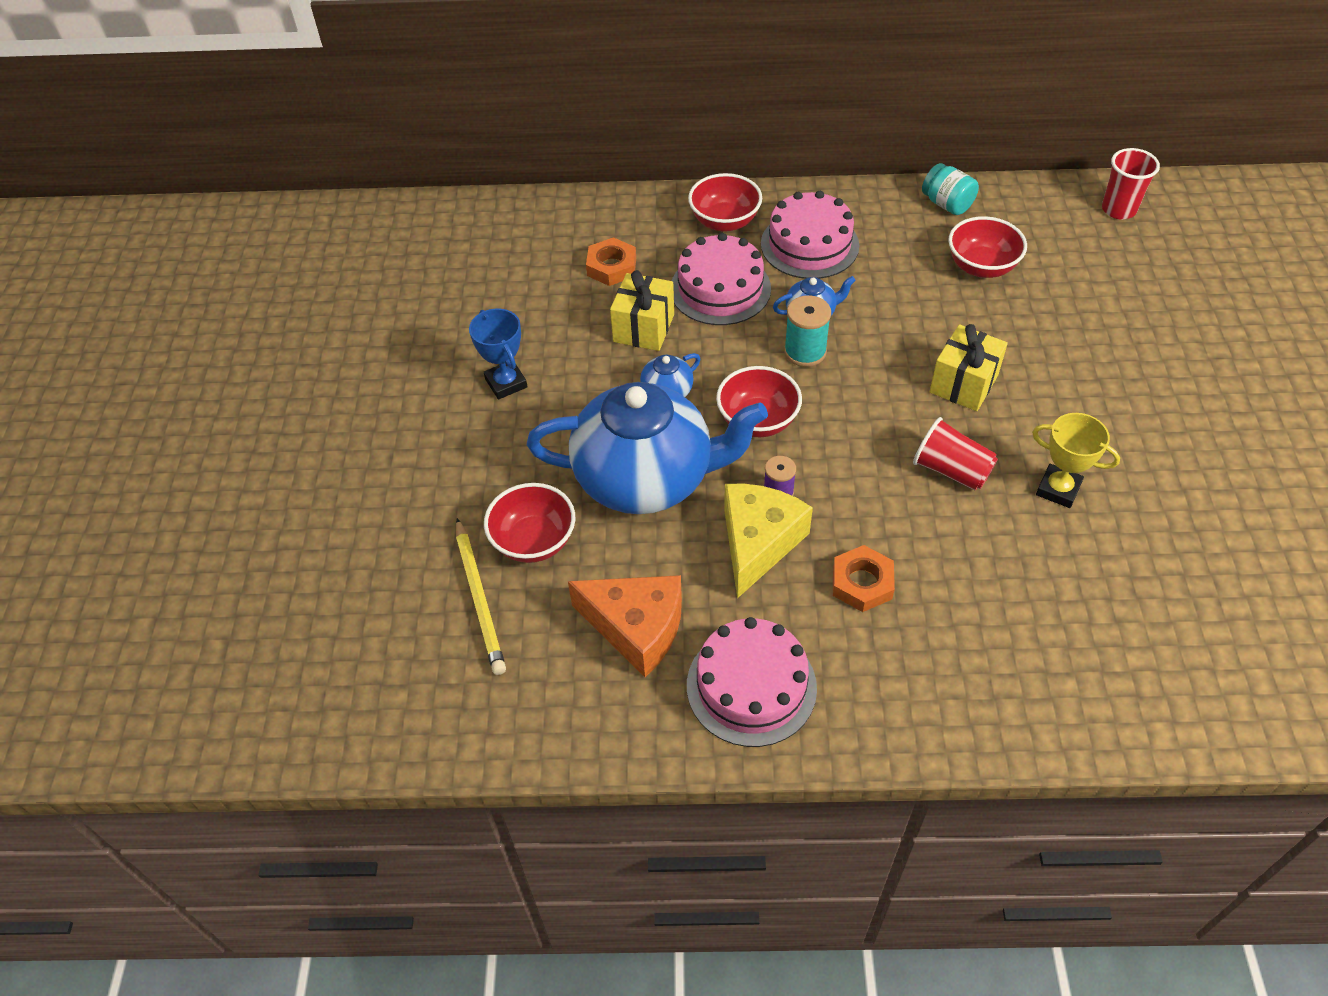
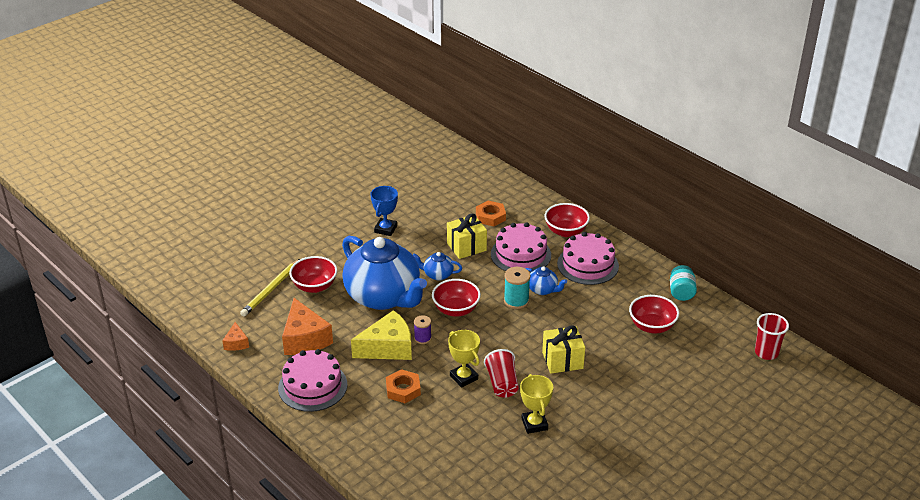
camera: 45 degrees right, 15 degrees down
none -> orange cheese [222,322,249,351]
none -> yellow trophy [448,330,480,388]

